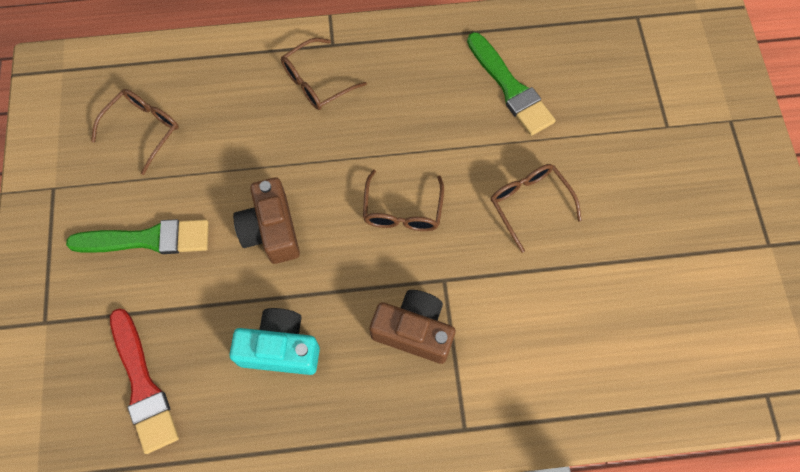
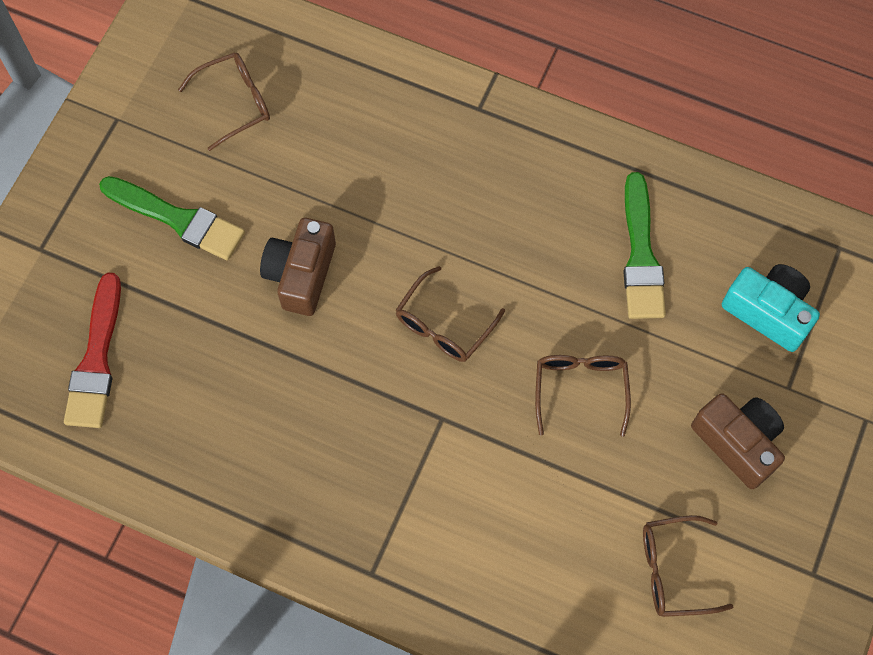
camera: 30 degrees right, 0 degrees up
turquoise camera [229,308,320,375] -> turquoise camera moved to [722,264,820,352]
brown glasses [281,38,367,110] -> brown glasses moved to [643,515,733,617]
brown camera [370,290,455,364] -> brown camera moved to [691,393,785,489]

